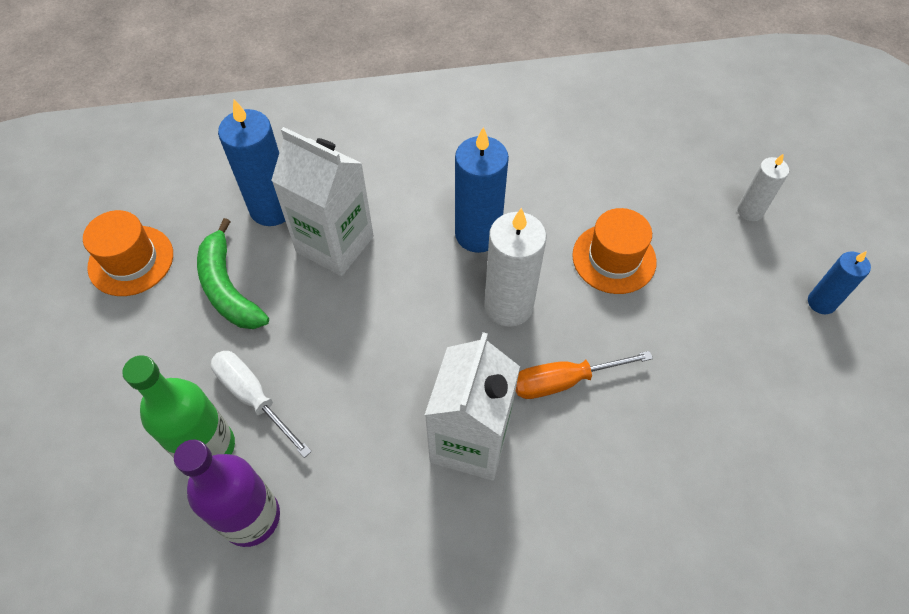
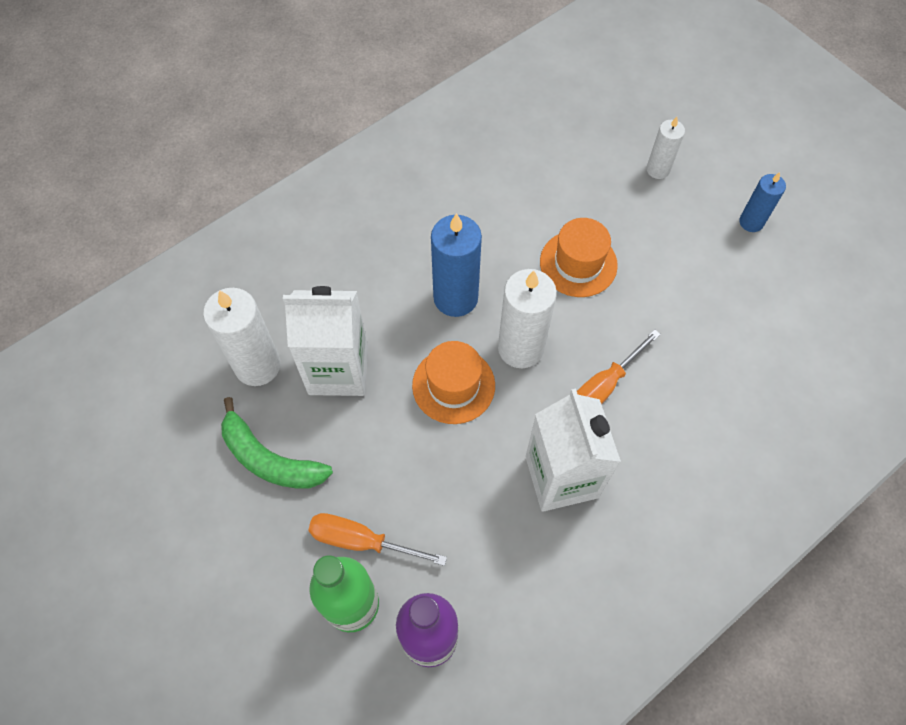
camera: 30 degrees left, 5 degrees up
orange hat [83,210,173,296] -> orange hat moved to [412,341,495,424]
white screwdriver [211,351,312,458] -> orange screwdriver [308,513,447,566]
blue candle [218,99,286,226] -> white candle [203,288,281,386]

